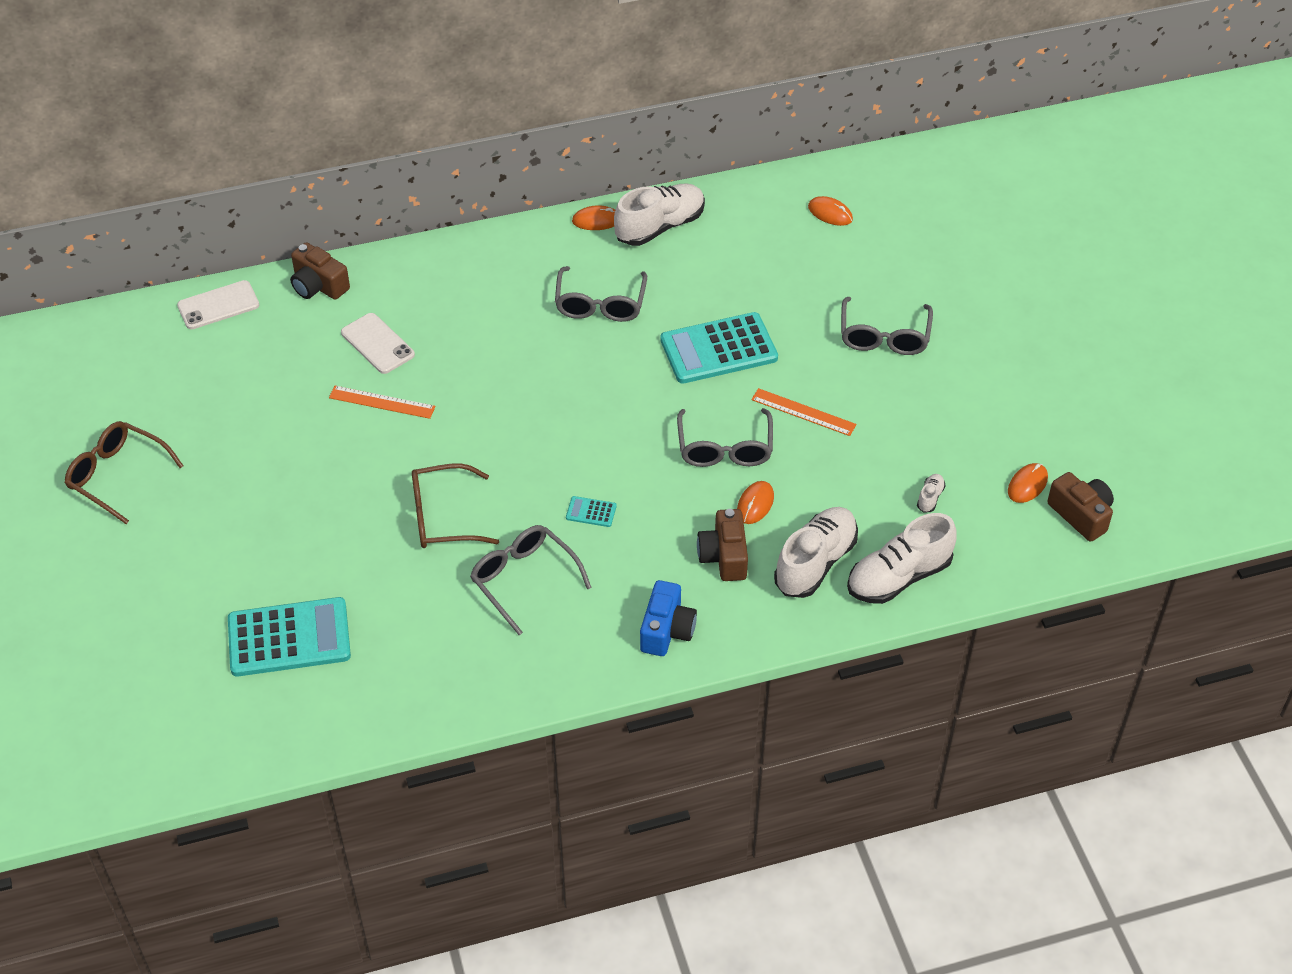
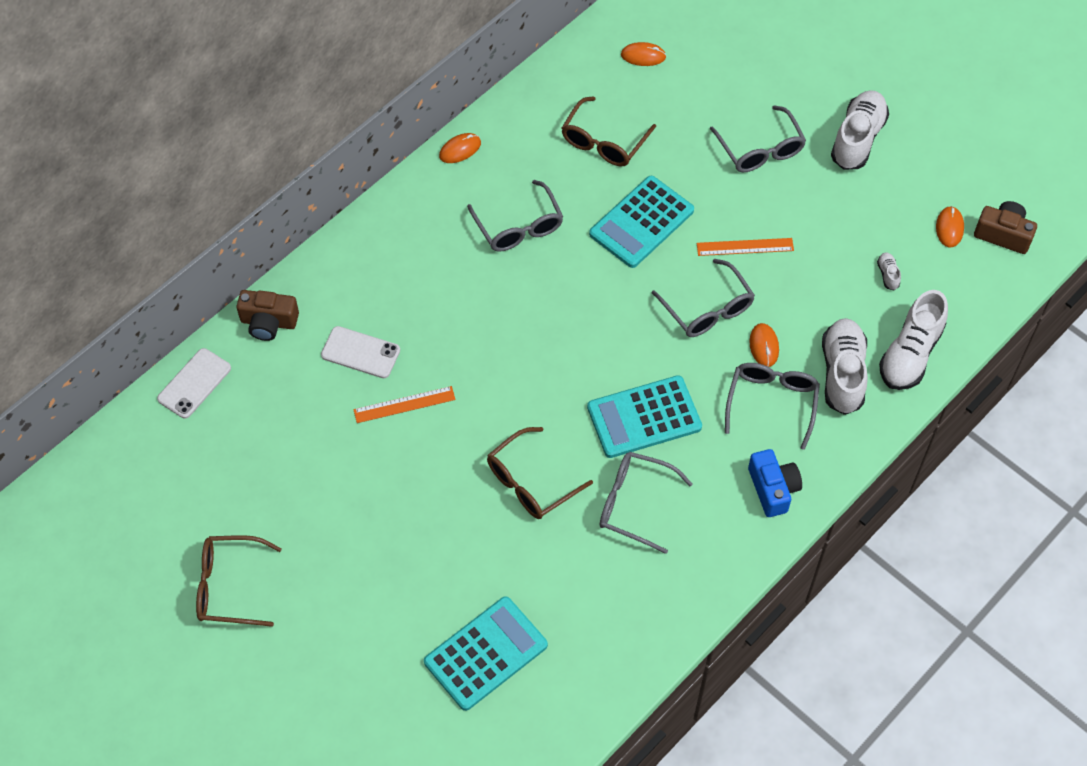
camera: 30 degrees left, 10 degrees up
turquoise calculator [566,496,617,527] -> turquoise calculator [587,375,702,458], size x2.42
white shoe [614,183,705,246] -> white shoe moved to [831,90,889,170]
brown camera [697,509,748,581] -> grey glasses [725,363,820,450]
none -> brown glasses [562,96,656,166]

